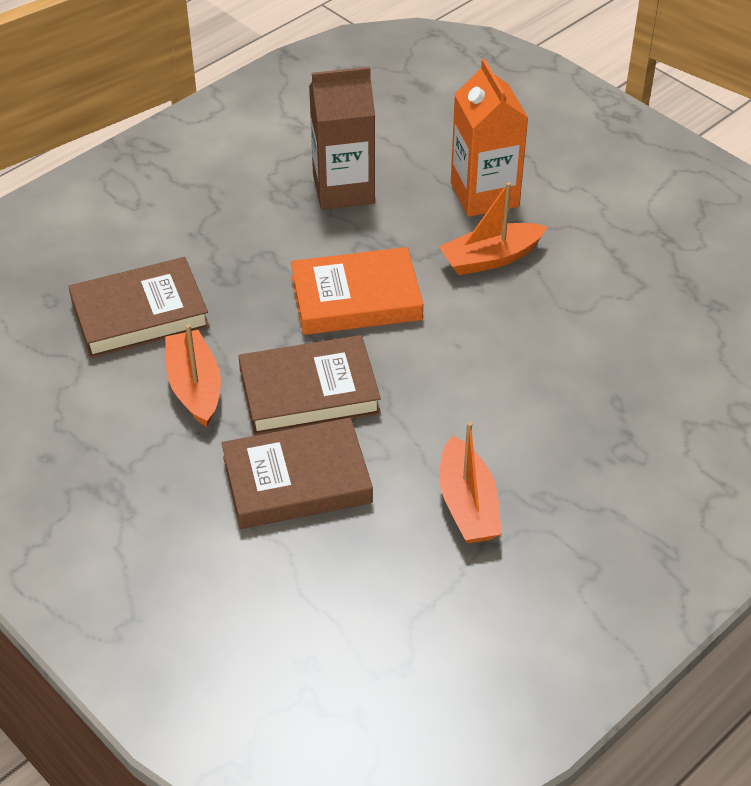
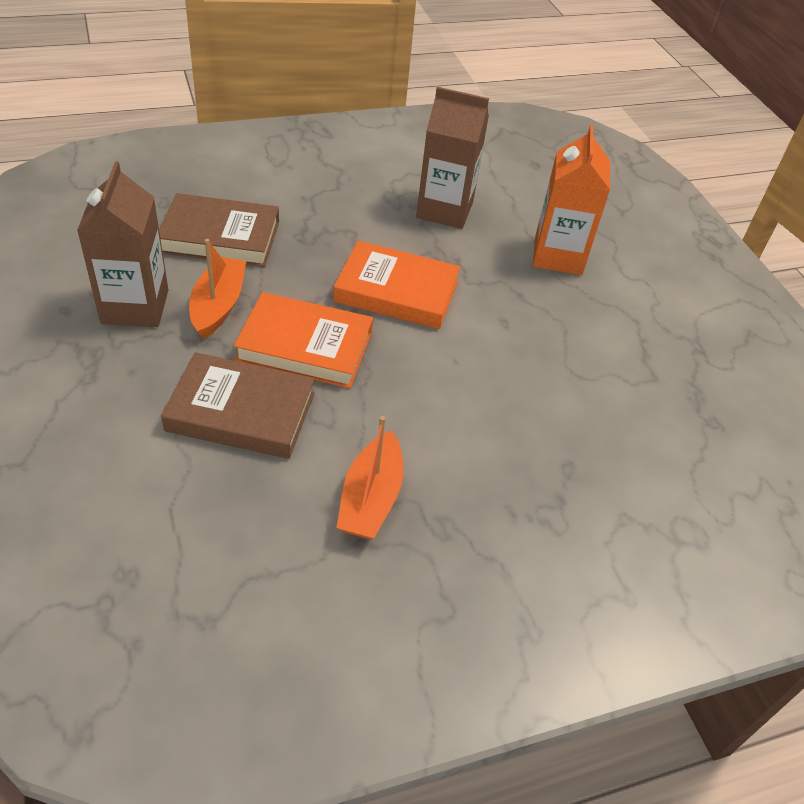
camera: 20 degrees right, 0 degrees up
brown book [239,335,381,435] -> orange book [234,292,373,388]
orange boat [439,182,548,275] -> none
none -> brown carton [77,161,168,327]

